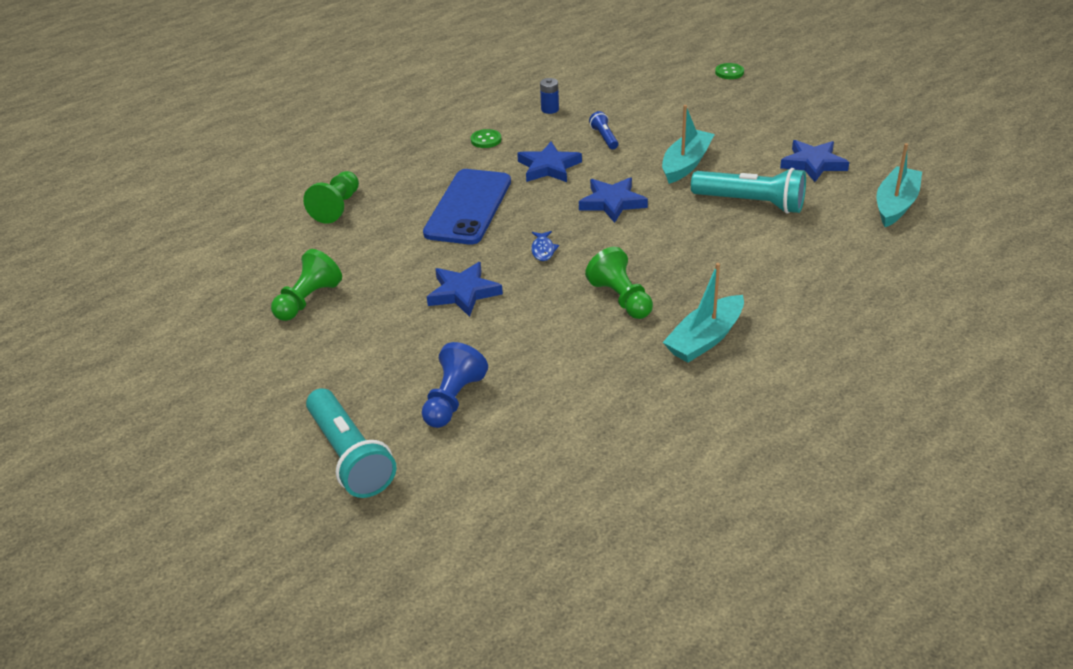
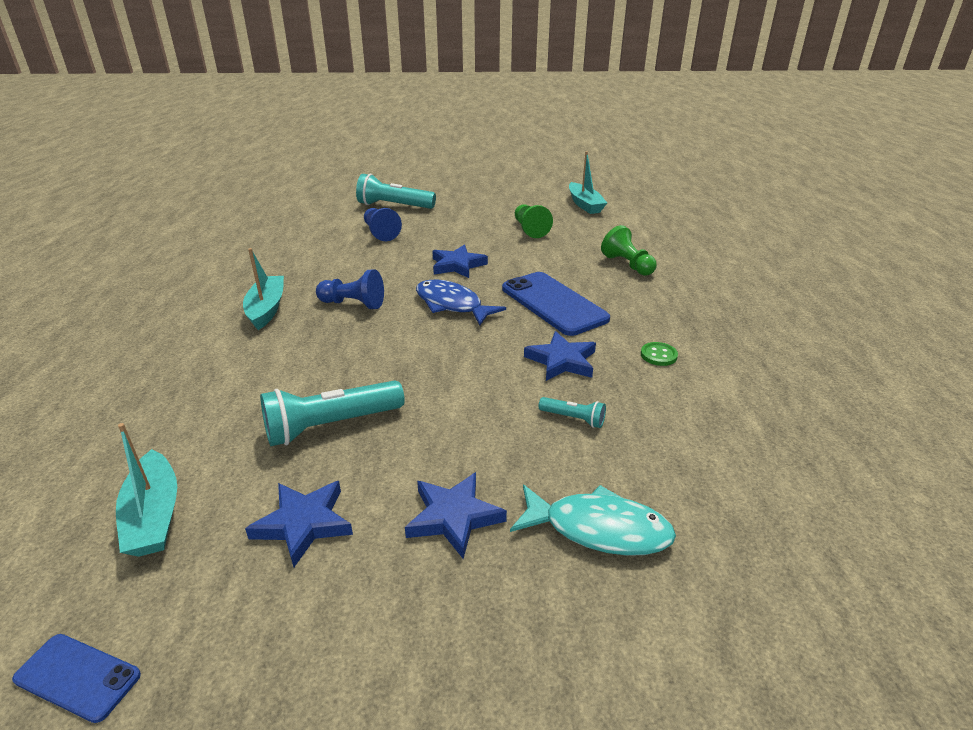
camera: 130 degrees right, 5 degrees down
blue fish [531,231,559,261] -> blue fish [416,279,506,325], size x2.17
blue battery [540,78,559,114] -> none
blue star [579,177,648,223] -> blue star moved to [405,472,507,559]
green pawn [585,247,653,319] -> blue pawn [316,269,384,309]
blue flashlight [589,111,618,149] -> turquoise flashlight [539,397,606,428]
turquoise boat [662,105,715,184] -> turquoise boat moved to [569,151,607,214]
green button [715,63,744,79] -> none
none -> blue phone [12,634,141,723]
none -> turquoise fish [510,485,676,556]

